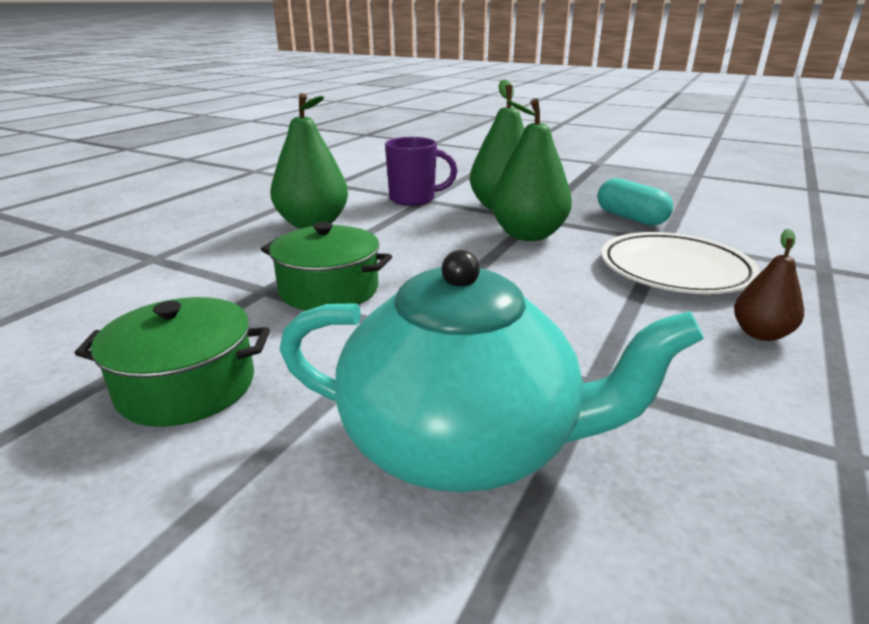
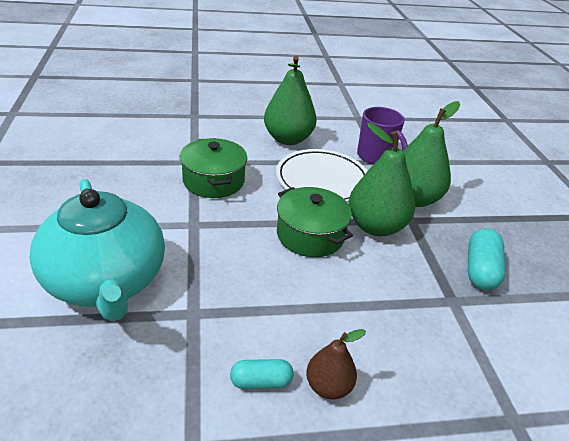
camera: 50 degrees right, 10 degrees up
green pot [74,297,270,427] -> green pot moved to [277,187,353,257]
white plate [601,232,760,294] -> white plate moved to [276,149,367,202]
none -> turquoise capsule [230,359,294,389]

